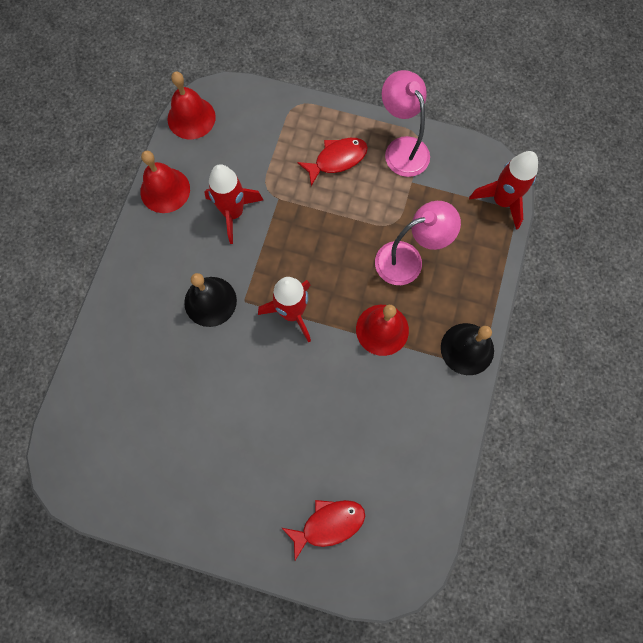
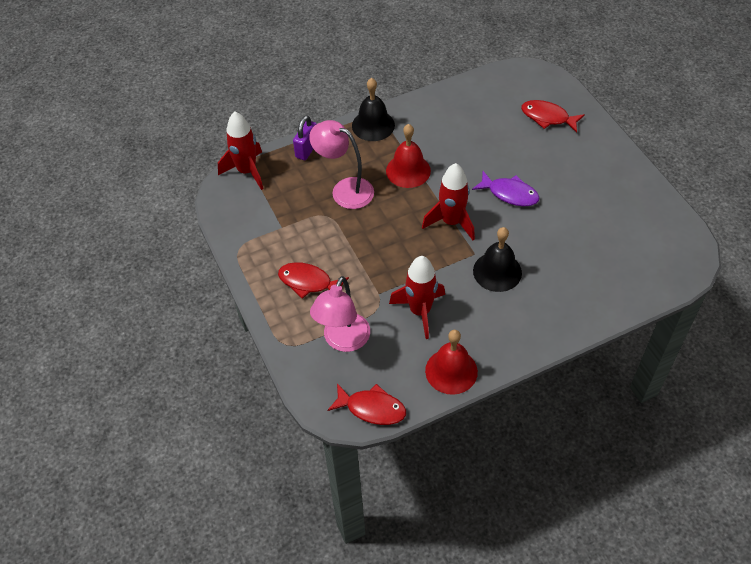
camera: 130 degrees left, 20 degrees down
red bell [167,72,216,139] -> red fish [327,383,406,425]
pink lamp [382,70,430,177] -> pink lamp moved to [310,276,370,352]
none -> purple padlock [293,115,317,160]
none -> purple fish [472,171,539,207]

